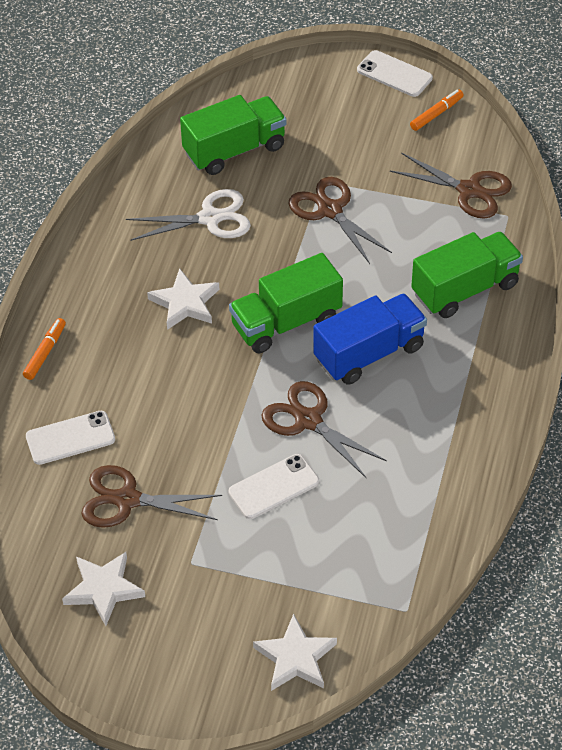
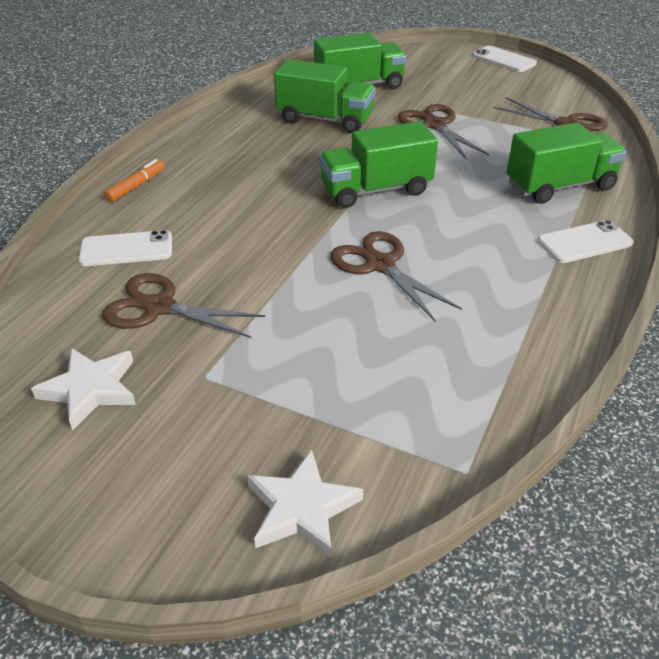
camera: 10 degrees right, 10 degrees down
white scissors [126,189,251,241] -> green truck [274,59,376,133]
white star [147,268,220,330] -> none
white phone [229,454,319,519] -> white phone moved to [538,220,634,263]
blue truck [313,293,427,385] -> none
orange marker [410,90,464,131] -> none

